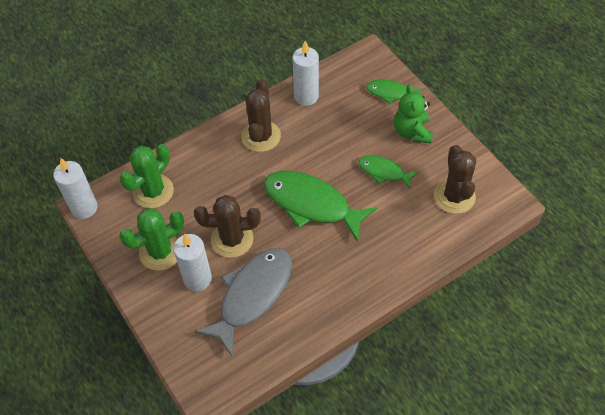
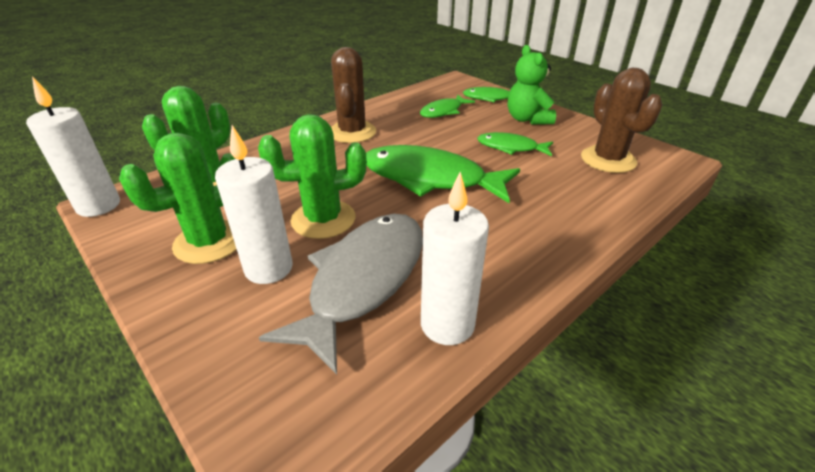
camera: 10 degrees left, 20 degrees down
brown cactus [194,195,261,258] -> green cactus [258,114,367,239]
white candle [292,41,319,106] -> white candle moved to [421,172,489,345]
none -> green fish [420,95,475,118]

